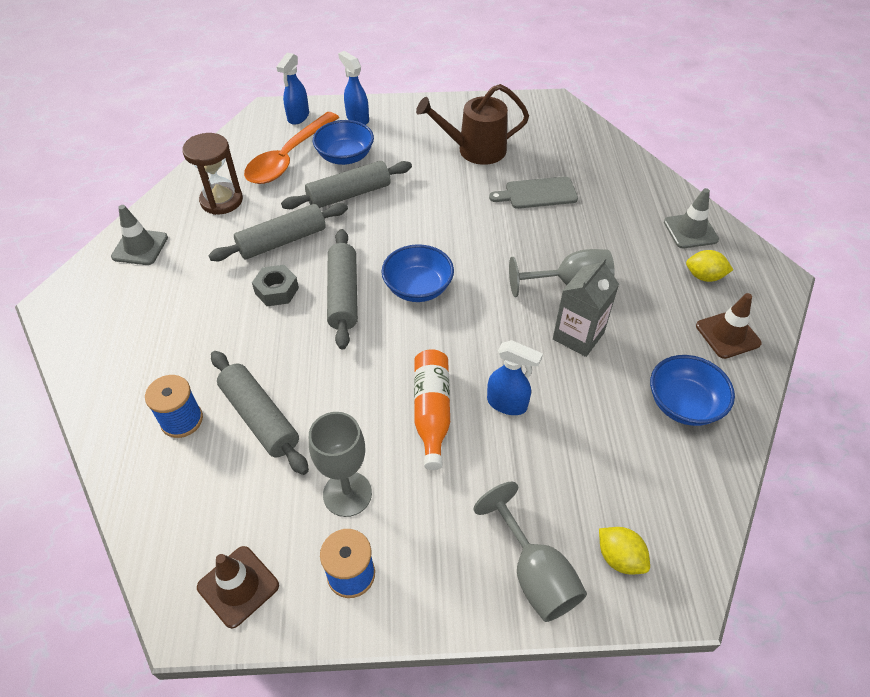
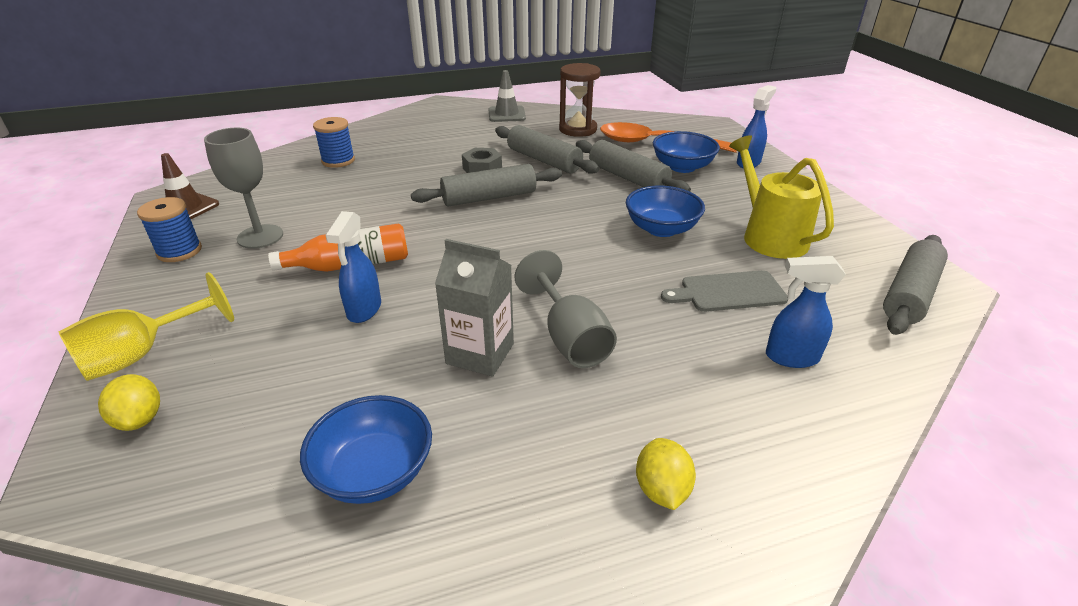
camera: 75 degrees right, 15 degrees down
grey rolling pin [211,351,309,475] -> grey rolling pin moved to [883,235,948,335]
blue spray bottle [276,53,309,125] -> blue spray bottle moved to [766,256,846,368]
blue bowl [381,244,454,302] -> blue bowl moved to [626,186,705,237]
brown watering can [416,84,529,165] -> yellow watering can [729,135,834,259]
grey goblet [474,482,587,622] -> yellow goblet [58,272,234,381]
grey cutting board [489,176,578,209] -> grey cutting board turned 75 degrees counterclockwise [661,270,788,312]
yellow lemon [599,527,650,574] -> yellow lemon turned 60 degrees counterclockwise [98,374,160,431]
grey traffic cone [664,188,719,248] -> none
brown traffic cone [696,293,762,359] -> none

